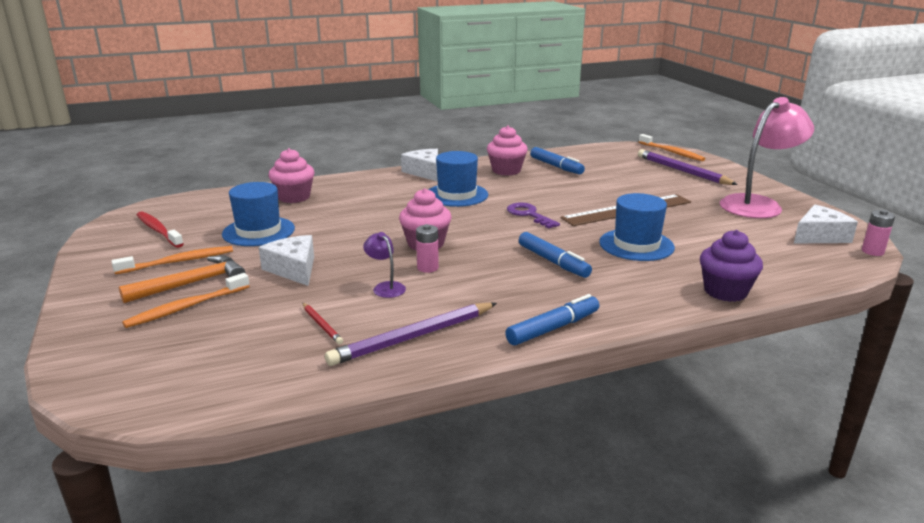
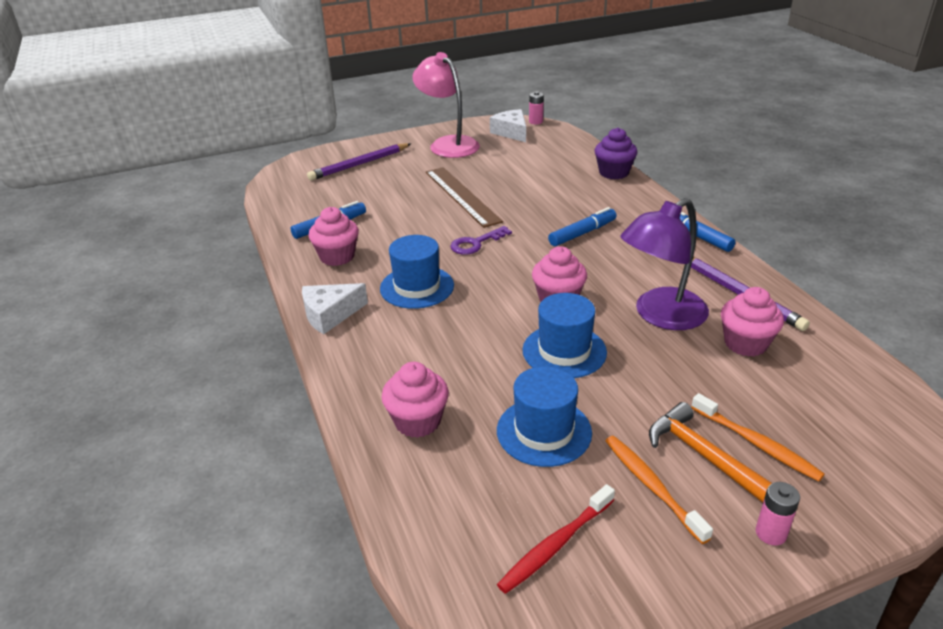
camera: 90 degrees left, 10 degrees up
white cheese [259,235,314,286] -> none
red pencil [302,303,343,344] -> pink cupcake [721,287,784,357]
purple lamp [363,232,406,298] -> purple lamp [620,198,709,330], size x2.32
pink battery [416,224,439,273] -> pink battery moved to [756,482,800,545]
blue hat [599,193,675,261] -> blue hat moved to [523,293,607,378]
orange toothbrush [639,134,705,161] -> none

